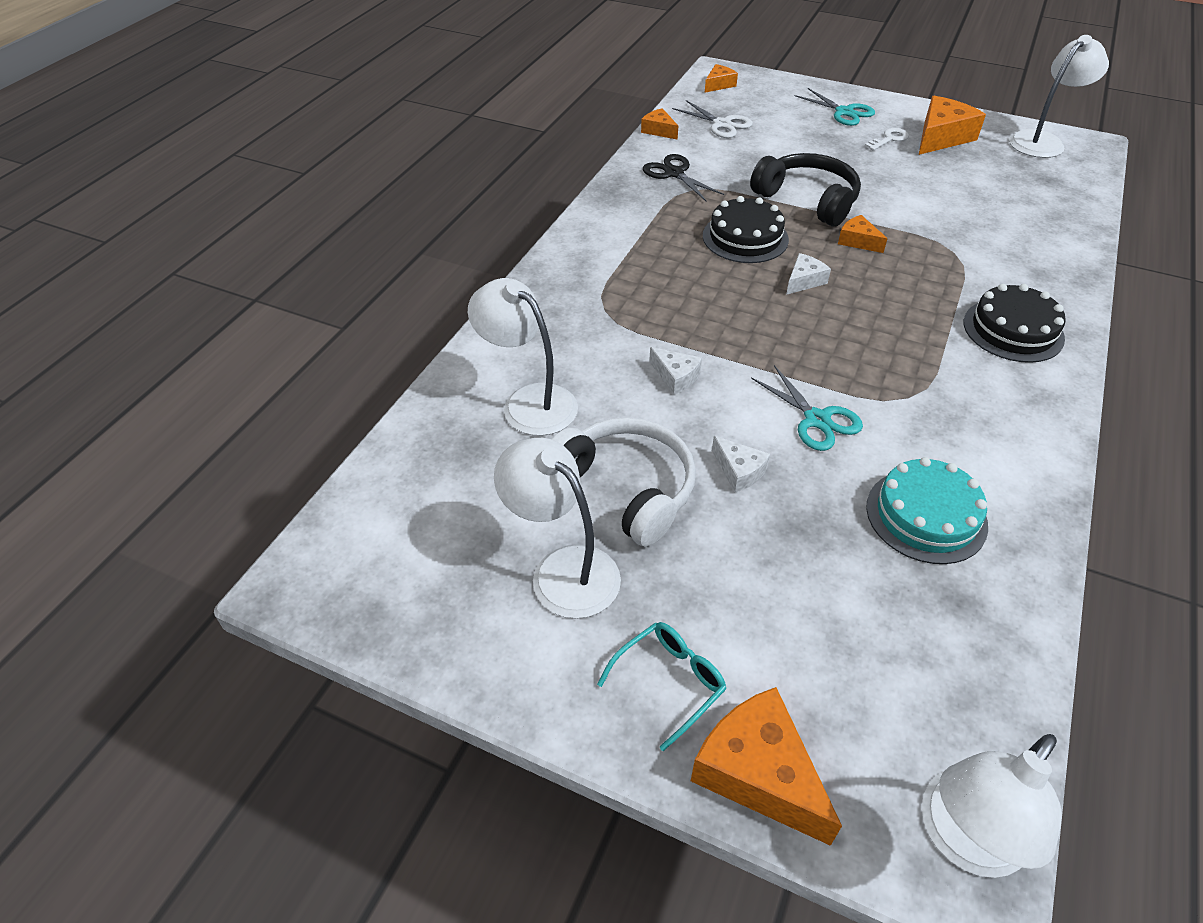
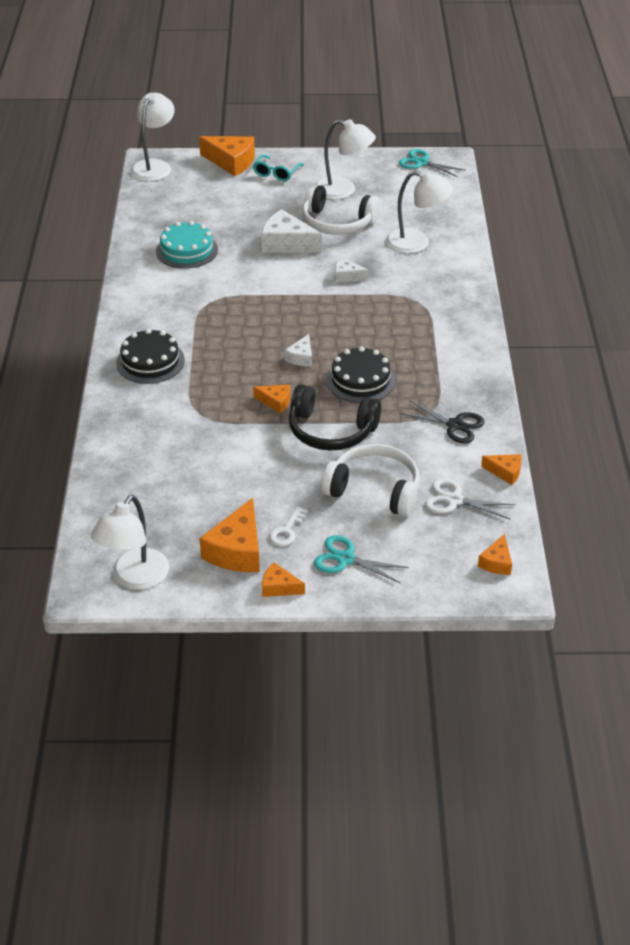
camera: 155 degrees right, 5 degrees down
white cheese [712,436,770,492] -> white cheese [261,209,322,253], size x1.85
turquoise scissors [751,365,863,451] -> turquoise scissors moved to [399,149,465,177]
none -> orange cheese [262,562,305,597]
none -> white headphones [321,444,420,517]

